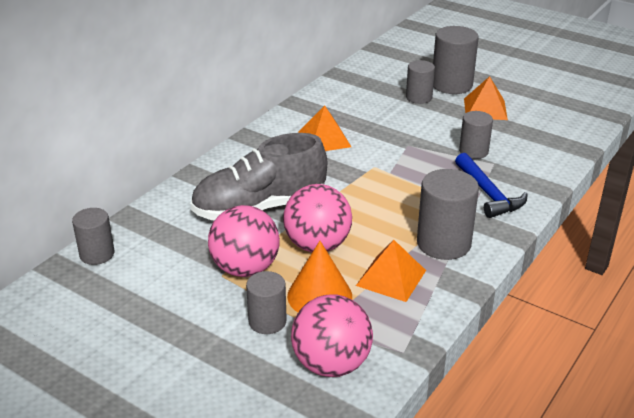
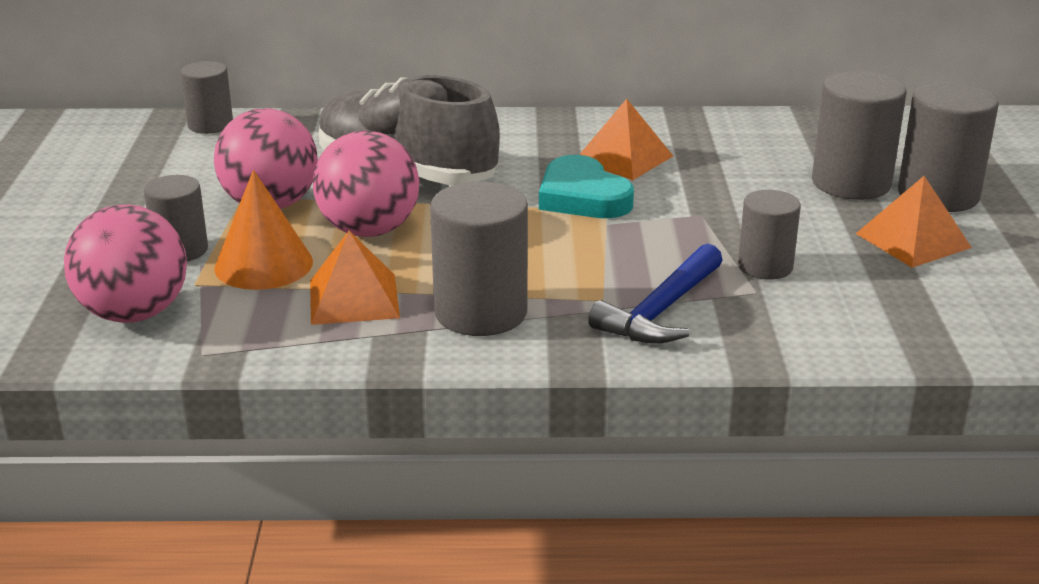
camera: 55 degrees right, 5 degrees down
grey cylinder [406,60,435,104] -> grey cylinder [812,71,906,200], size x1.60
none -> turquoise heart [539,155,634,218]

